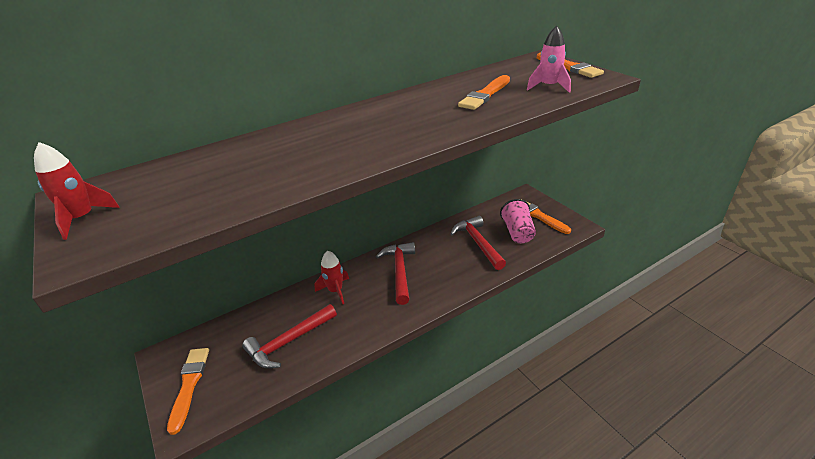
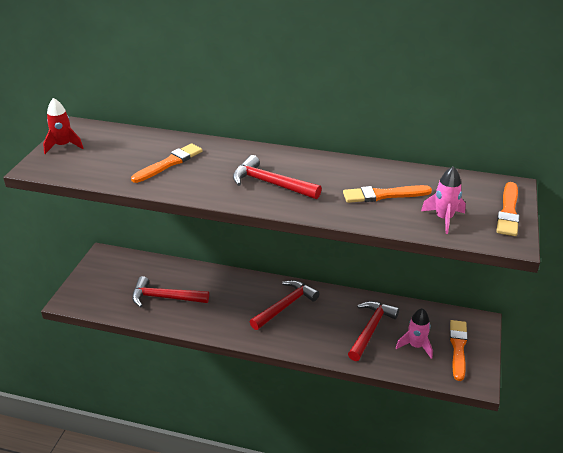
camera: 45 degrees right, 0 degrees up
orange brush [167,348,209,435] -> orange brush moved to [131,144,203,183]
red rocket [314,251,349,304] -> none
pink cup [500,199,536,243] -> pink rocket [396,308,433,359]
none -> red hammer [233,155,322,199]

